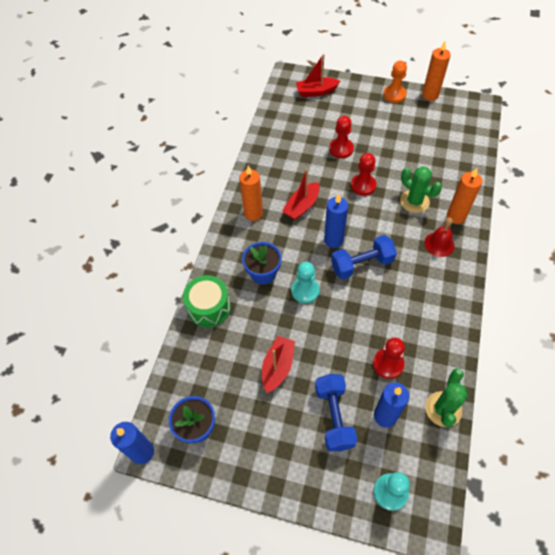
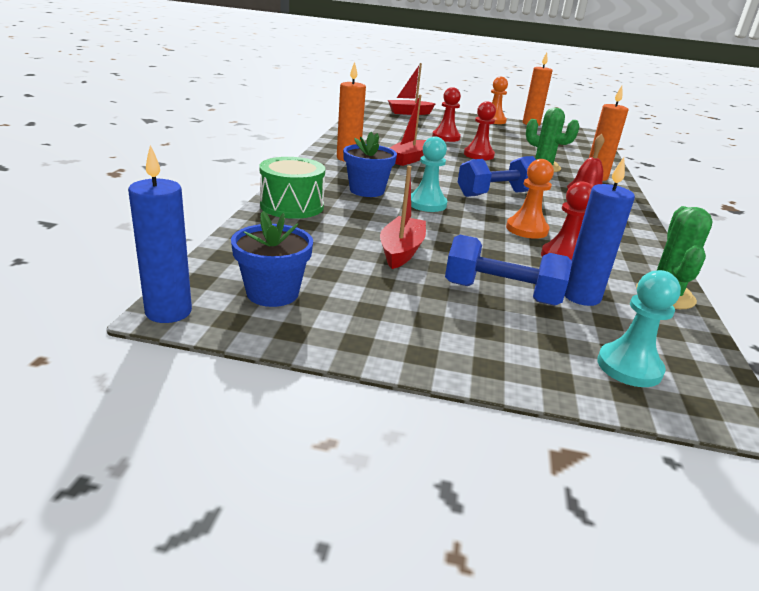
camera: 10 degrees left, 30 degrees down
blue dumbbell [315,374,357,451] -> blue dumbbell turned 60 degrees counterclockwise [445,235,572,306]
blue candle [324,194,348,248] -> none
none -> orange pawn [506,159,554,239]

